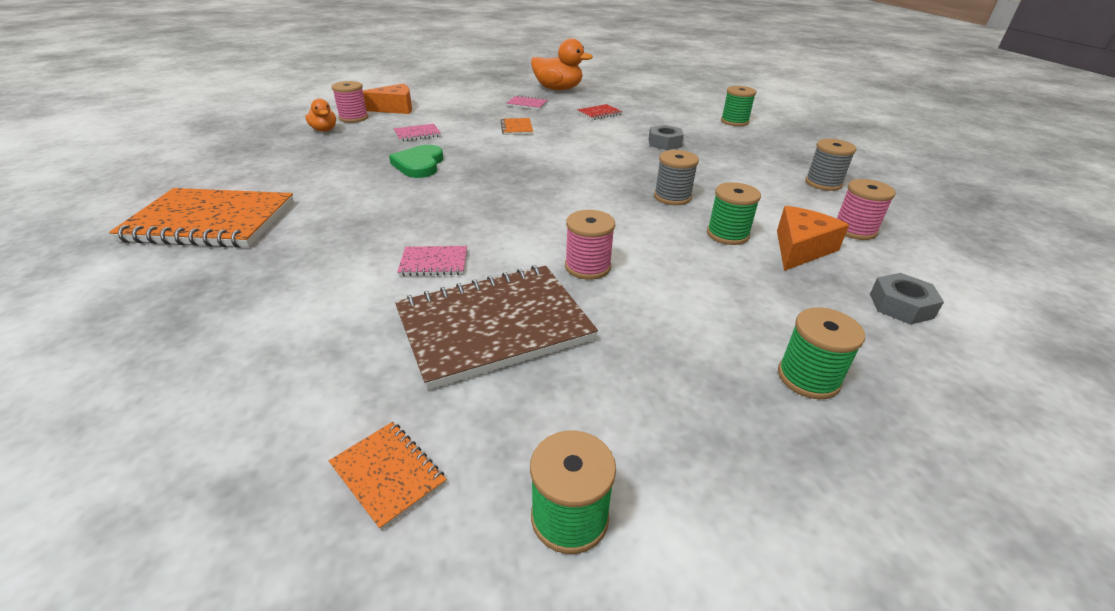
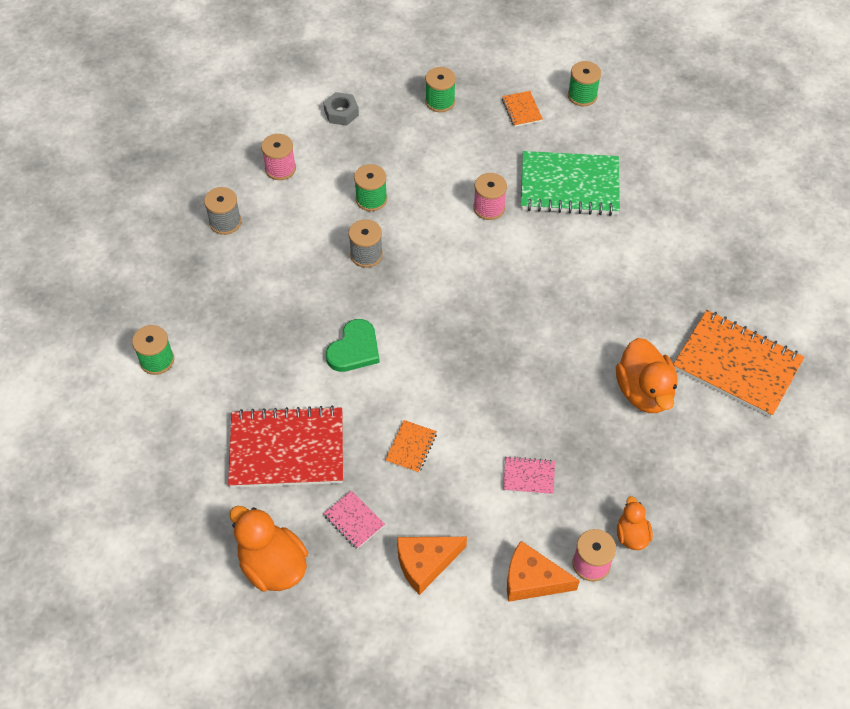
camera: 150 degrees left, 20 degrees up
orange notebook [329,422,446,531] -> orange notebook moved to [502,91,543,127]
green heart [389,145,444,178] -> green heart moved to [326,319,380,372]
brown notebook [395,265,598,390] -> green notebook [521,151,620,216]
pink notebook [397,246,467,276] -> none
red notebook [577,104,623,120] -> red notebook [228,406,343,488], size x2.27
grey nut [648,125,684,150] -> none
orange cheese [777,206,849,271] -> orange cheese moved to [397,537,467,595]
none -> orange duck [616,338,678,413]

